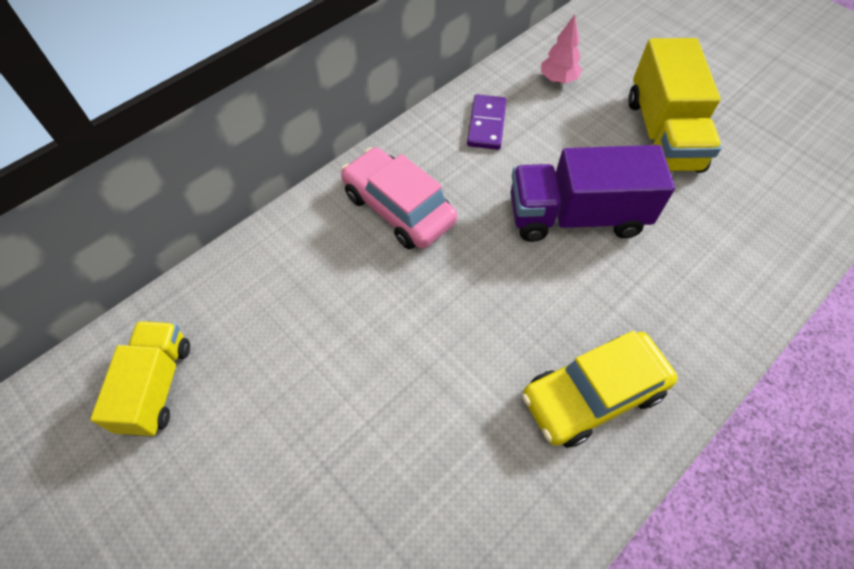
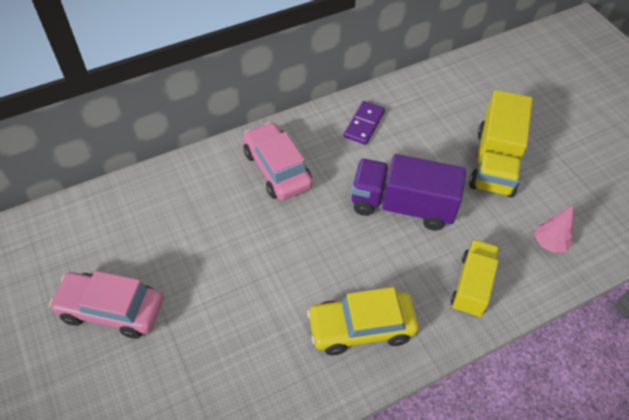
camera: 15 degrees right, 5 degrees down
yellow truck [90,321,190,437] -> yellow truck moved to [451,239,499,318]
pink tree [541,14,582,84] -> pink tree moved to [535,206,574,253]
none -> pink car [49,271,163,339]

